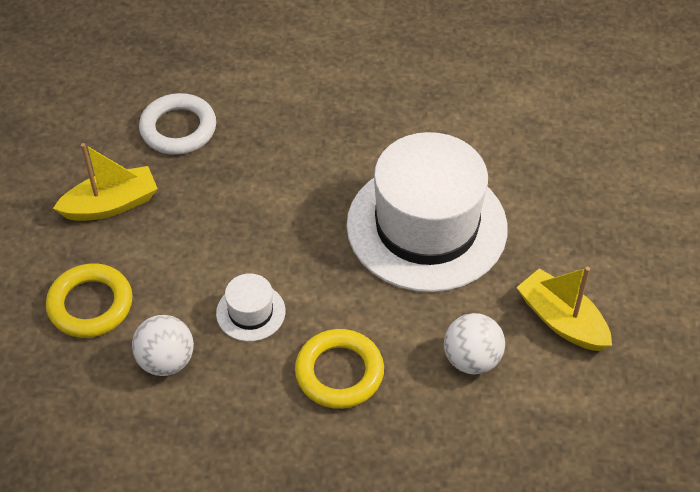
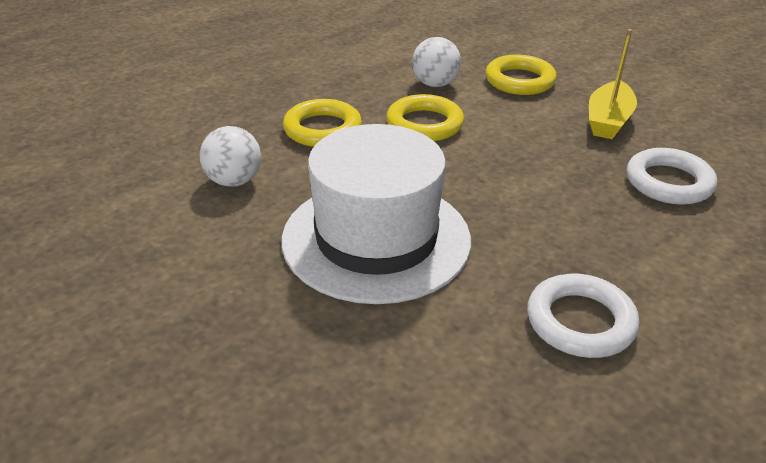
camera: 135 degrees right, 15 degrees down
white hat [216,273,285,342] -> yellow ring [386,94,464,141]
yellow boat [516,267,612,351] -> none
none -> white ring [527,274,640,358]

